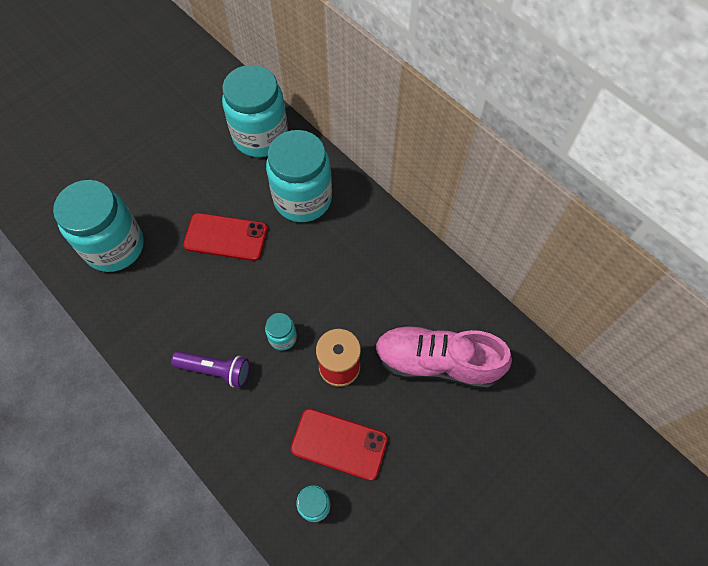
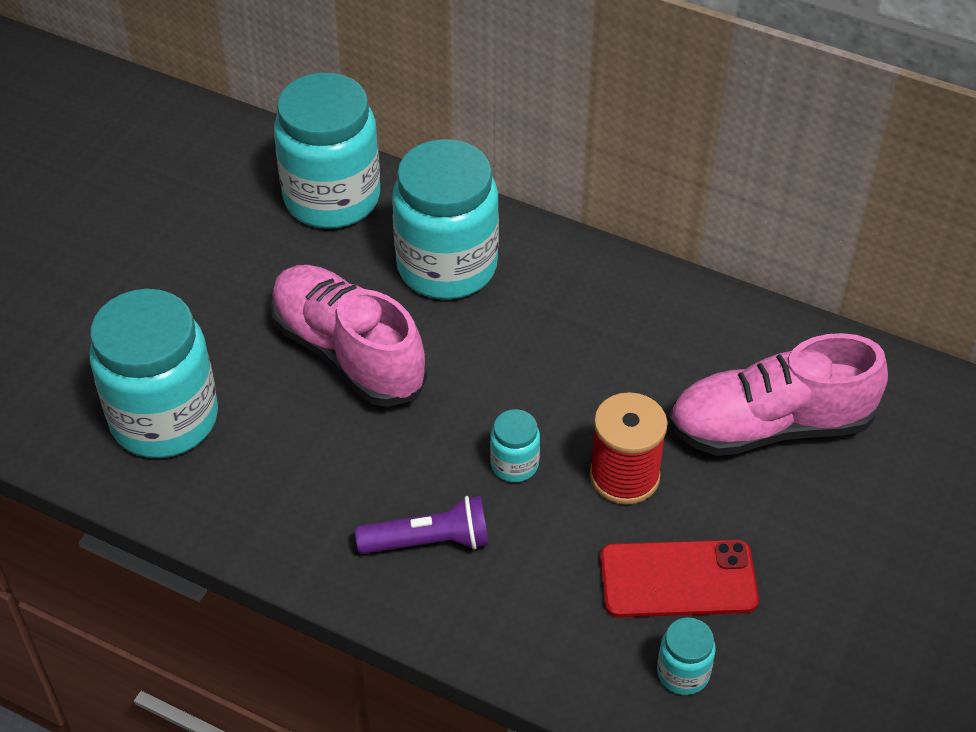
camera: 20 degrees left, 15 degrees down
red phone [183,213,268,261] -> pink shoe [270,265,427,407]

